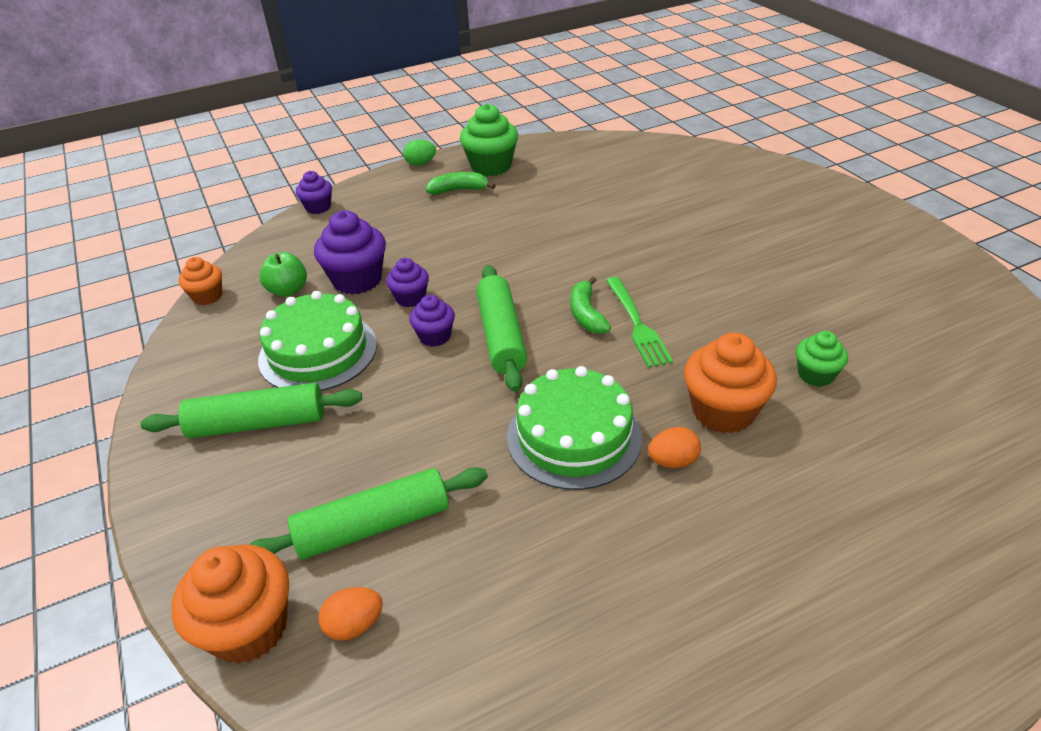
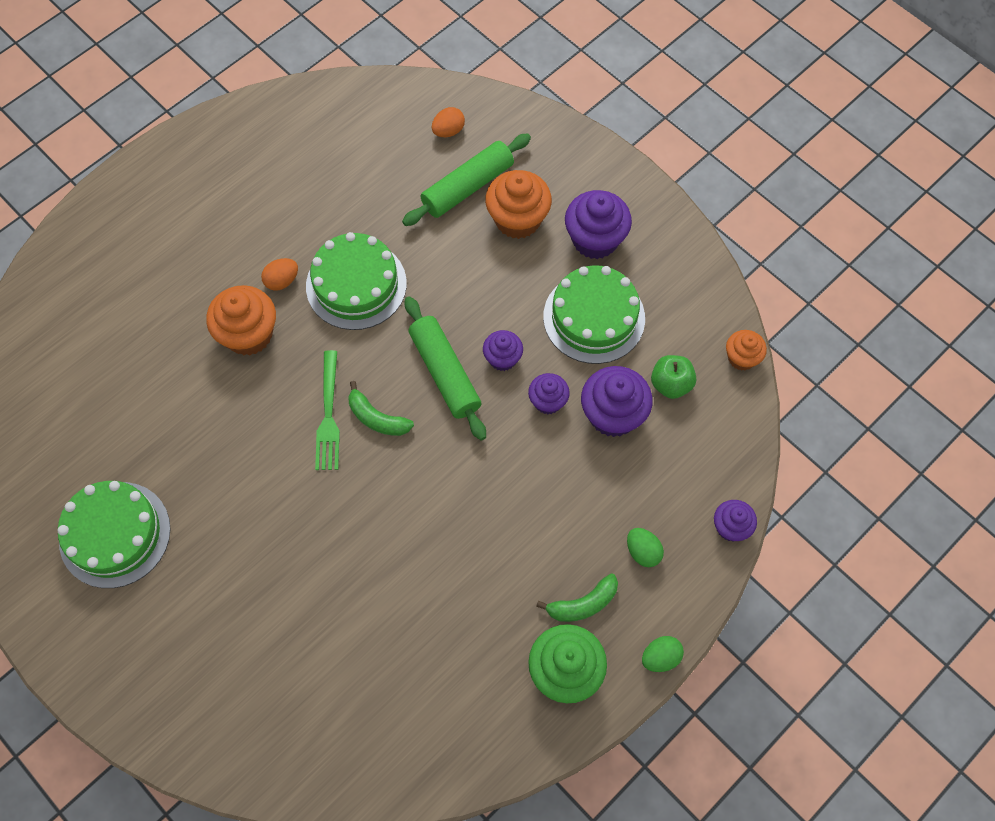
camera: 160 degrees right, 25 degrees up
green rolling pin [140,383,362,438] -> purple cupcake [565,190,632,259]
orange cupcake [171,544,289,664] -> orange cupcake moved to [485,170,552,239]
green banana [570,276,611,334] -> green banana turned 150 degrees clockwise [348,381,414,436]
green fork [606,277,673,368] -> green fork turned 150 degrees counterclockwise [315,350,340,470]
green cupcake [796,331,848,387] -> none
none -> green cake [58,481,171,588]
none -> green egg [627,528,664,567]

